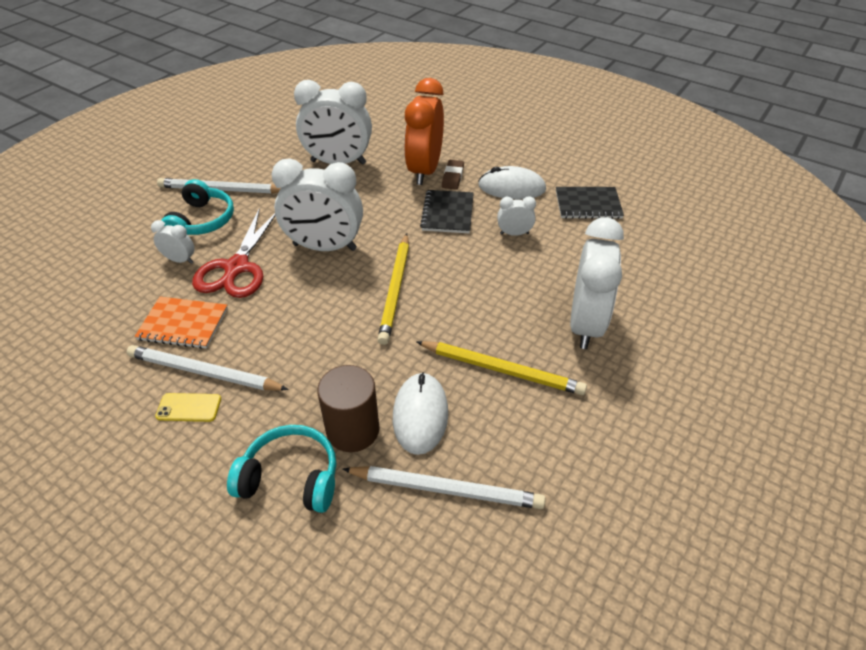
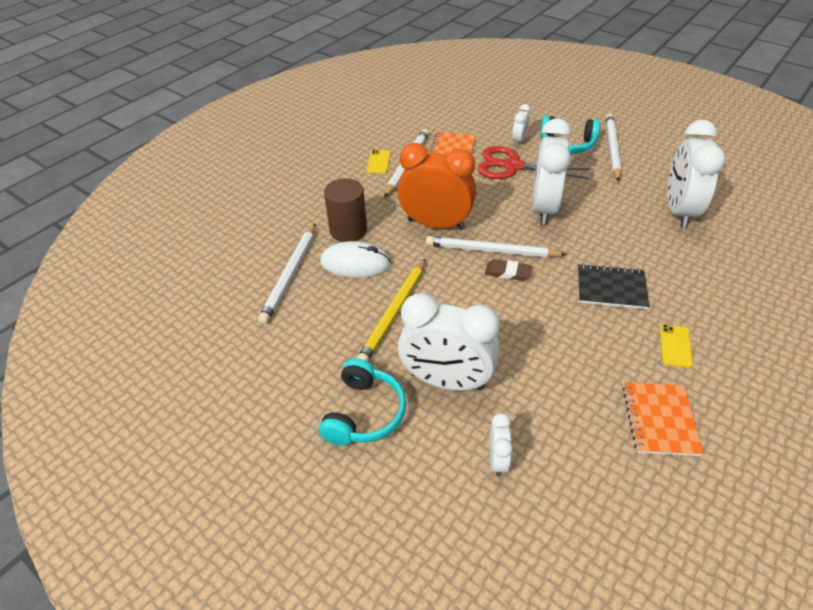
camera: 95 degrees right, 0 degrees up
turquoise headphones [227,425,336,513] -> turquoise headphones moved to [319,358,406,446]
yellow pencil [377,233,409,345] -> white pencil [426,236,567,257]
orange clock [404,78,444,185] -> orange clock moved to [397,143,476,230]
brown eraser [442,160,464,190] -> brown eraser moved to [485,259,532,281]
white mouse [478,166,546,200] -> yellow phone [660,324,693,368]
white clock [497,196,536,236] -> white clock moved to [489,413,513,477]
black notebook [556,187,624,219] -> orange notebook [622,382,704,456]

